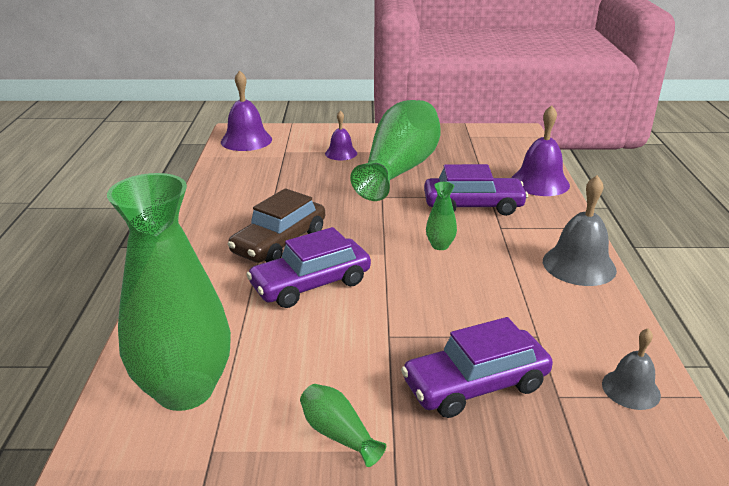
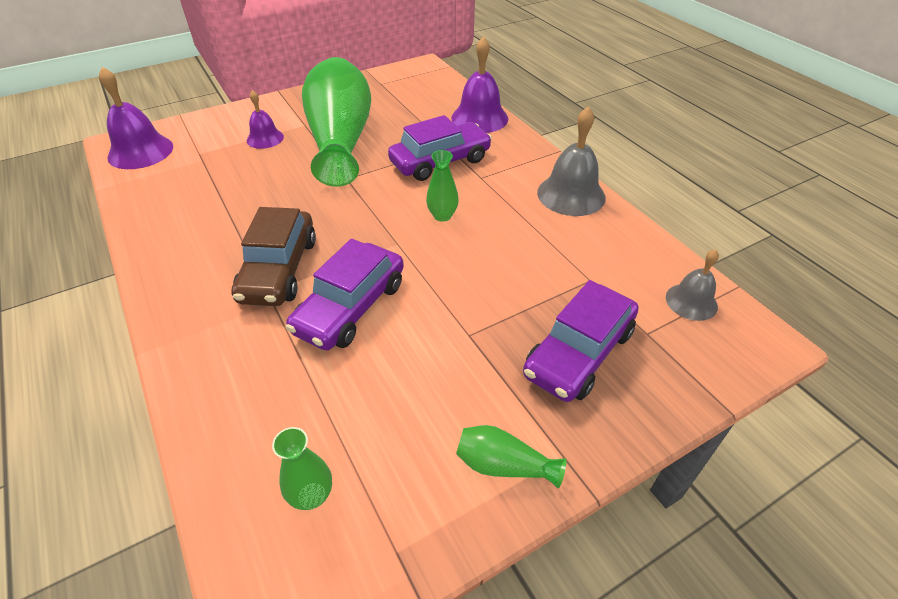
camera: 30 degrees left, 15 degrees up
green vase [107,173,231,411] -> green vase [272,427,332,510], size x0.40

